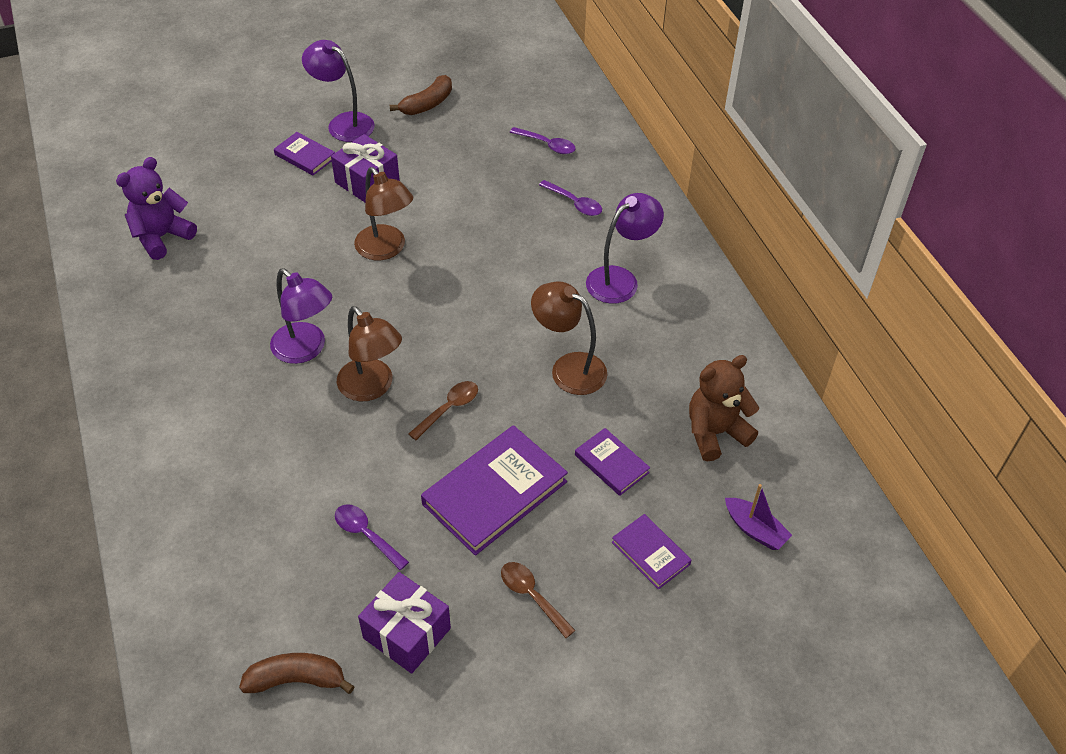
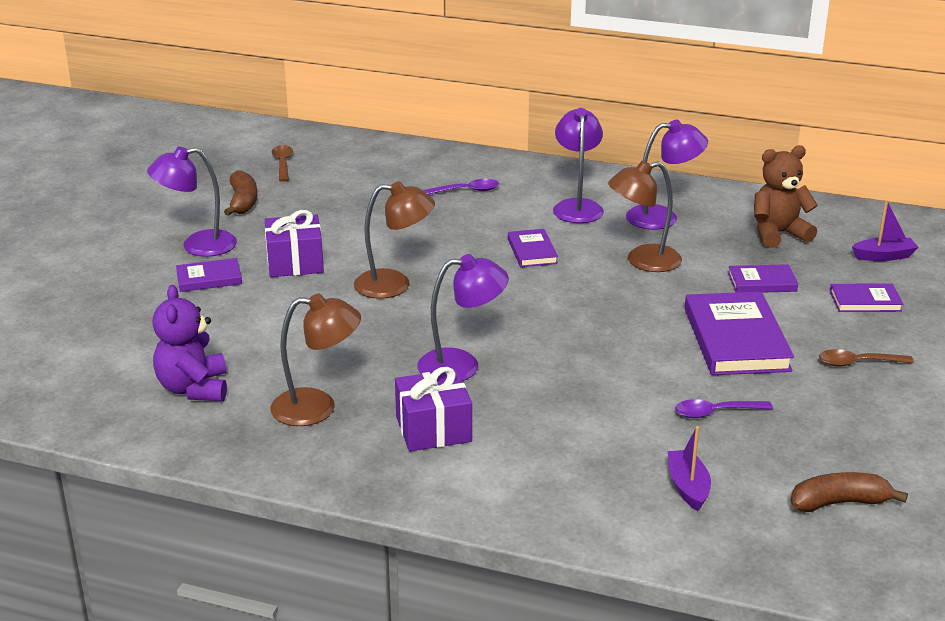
camera: 50 degrees left, 20 degrees down
brown banana [239,653,355,694] -> brown banana turned 45 degrees clockwise [790,472,908,512]
brown lamp [337,306,402,401] -> brown lamp moved to [270,293,361,426]
purple gift [358,572,451,674] -> purple gift moved to [395,367,472,452]
brown spoon [408,381,478,440] -> brown spoon moved to [272,145,293,182]
purple spoon [510,127,576,154] -> none
brown teddy bear [689,355,759,462] -> brown teddy bear turned 60 degrees clockwise [754,145,818,248]
none -> purple book [508,229,558,267]
none -> purple lamp [626,120,708,230]
none -> purple boat [667,426,711,511]

